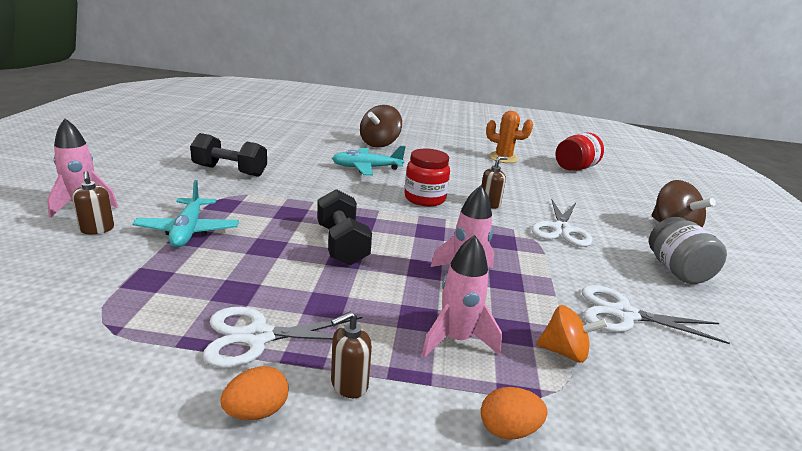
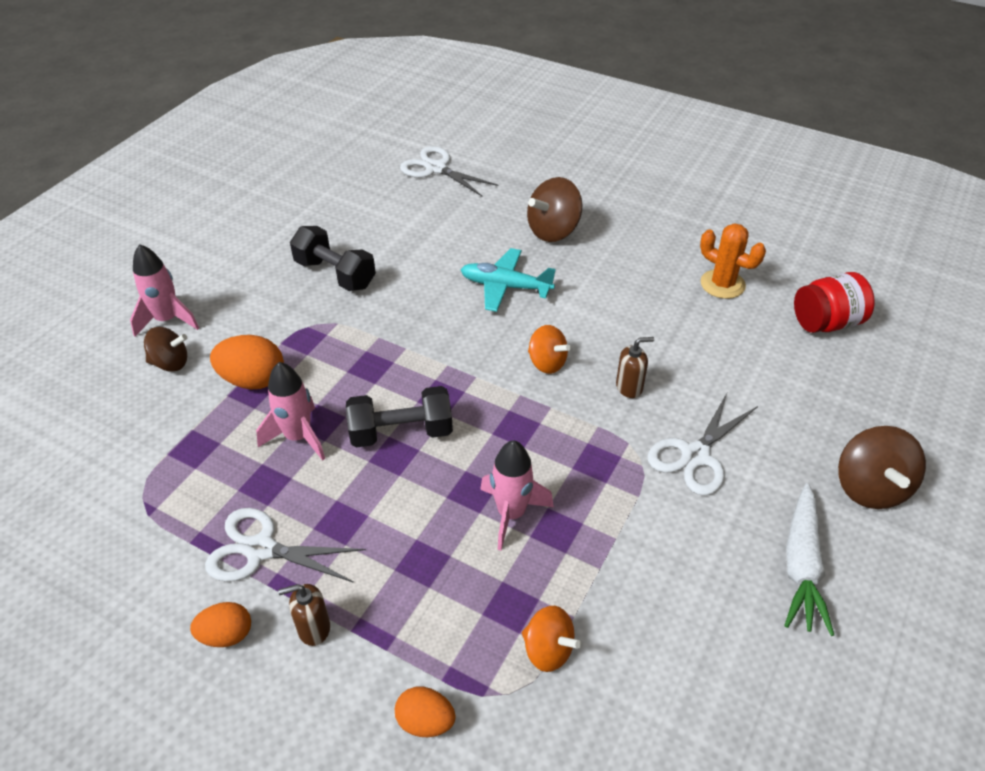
camera: 25 degrees right, 20 degrees up
brown soap dispenser [72,171,114,234] -> brown spinning top [144,327,187,372]
turquoise plane [132,180,239,247] -> orange egg [210,335,284,390]
black dumbbell [317,189,372,265] -> black dumbbell turned 75 degrees clockwise [346,386,453,448]
red jar [404,148,450,206] -> orange spinning top [528,325,571,374]
pink rocket [421,235,502,358] -> pink rocket moved to [256,362,325,461]
white scissors [582,285,730,344] -> white scissors moved to [400,146,498,197]
grey jar [649,217,727,284] -> white carrot [784,483,834,636]

